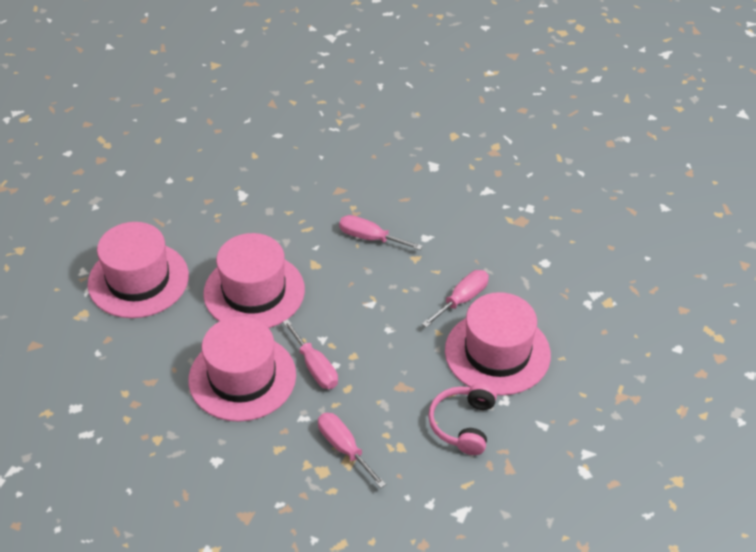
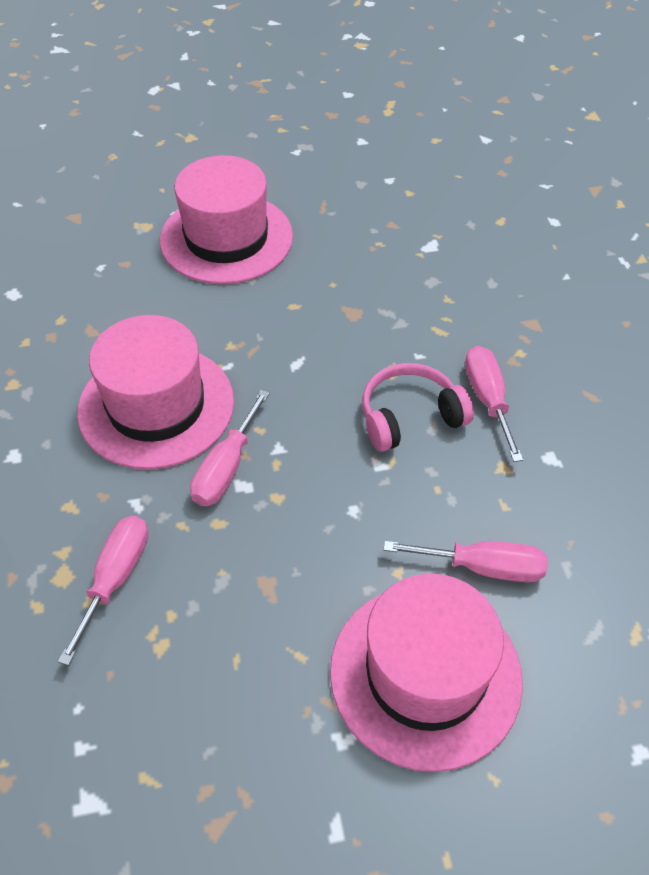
camera: 55 degrees right, 5 degrees up
pink hat [203,233,305,328] -> none
pink headphones [428,383,497,455] -> pink headphones moved to [362,363,474,452]

